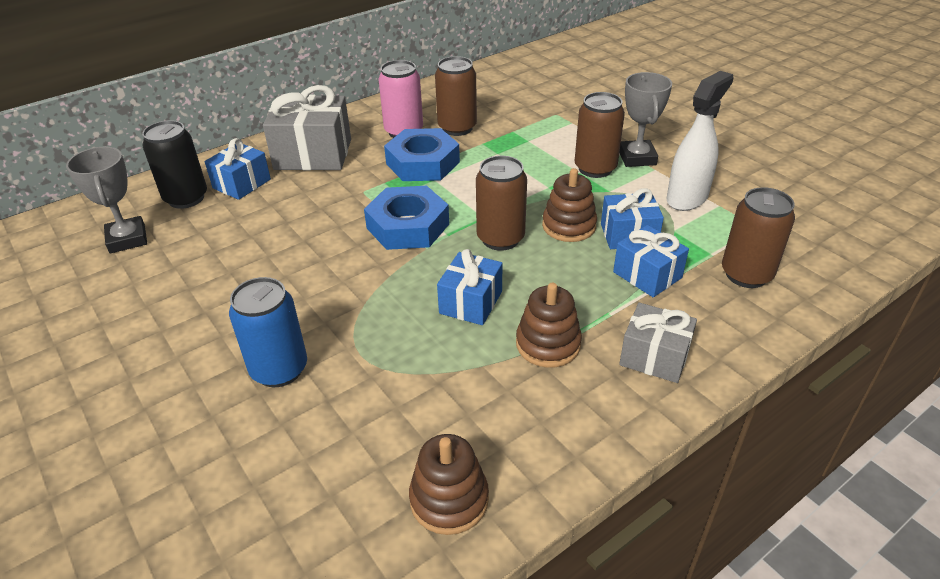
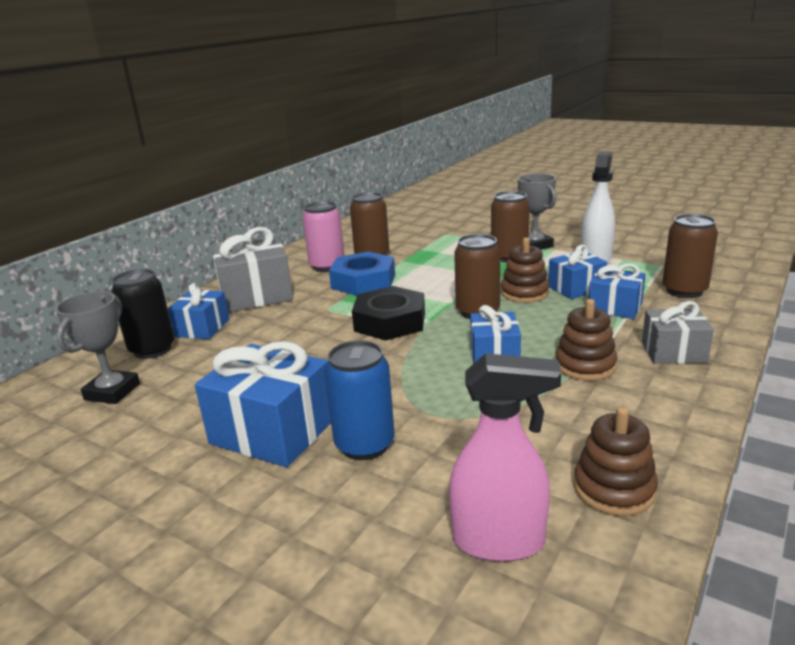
camera: 20 degrees left, 15 degrees down
grey trophy [66,147,147,253] -> grey trophy turned 60 degrees clockwise [55,291,140,404]
blue nut [364,186,449,250] -> black nut [352,286,425,341]
none -> blue gift [195,341,331,467]
none -> pink spray bottle [449,353,561,562]

